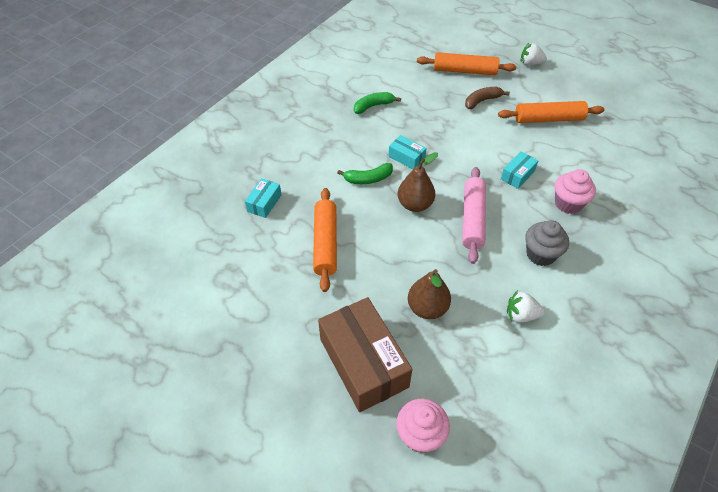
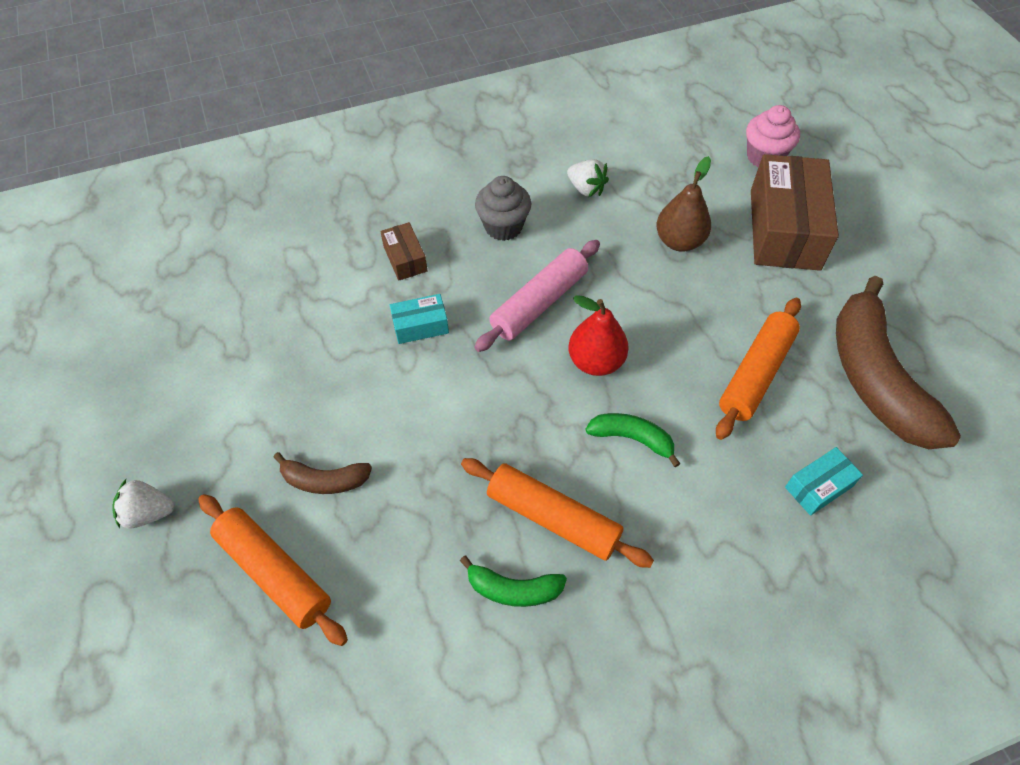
camera: 145 degrees left, 5 degrees up
turquoise box [388,135,427,169] -> none
brown pear [398,152,438,212] -> red pear [568,295,629,376]
orange rolling pin [498,101,605,123] -> orange rolling pin moved to [461,458,654,568]
white strawberry [520,43,547,66] -> white strawberry turned 135 degrees clockwise [112,479,174,529]
pink cupcake [555,169,596,214] -> brown box [380,222,427,281]
none -> brown banana [836,276,961,449]

